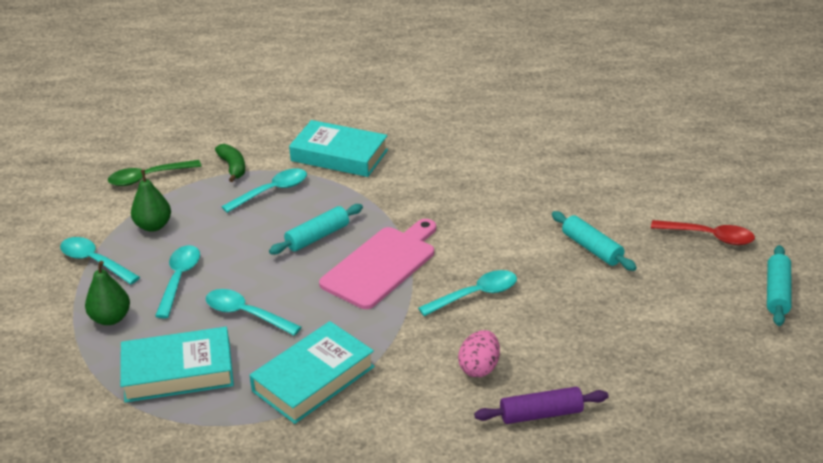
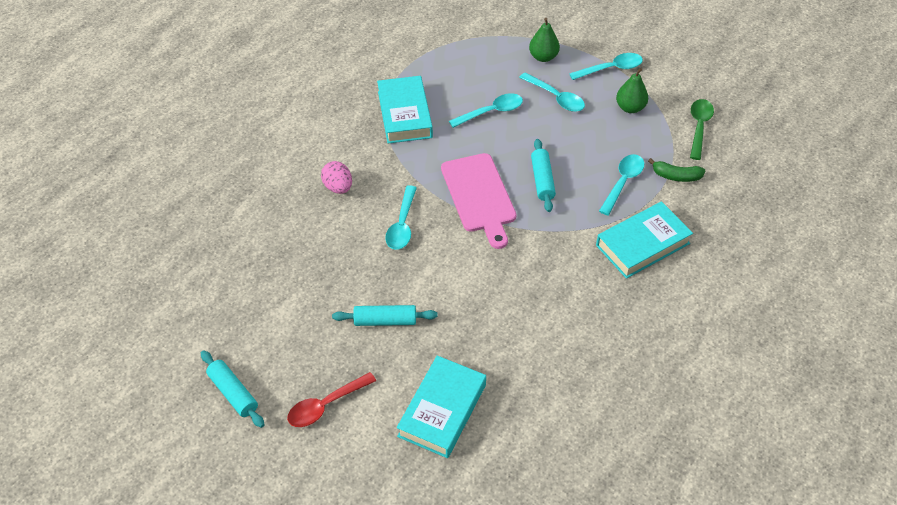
camera: 125 degrees right, 15 degrees up
turquoise book [120,327,234,403] -> turquoise book moved to [397,356,486,458]
turquoise spoon [221,168,307,213] -> turquoise spoon turned 150 degrees counterclockwise [599,154,644,215]
purple rolling pin [474,387,608,424] -> none

